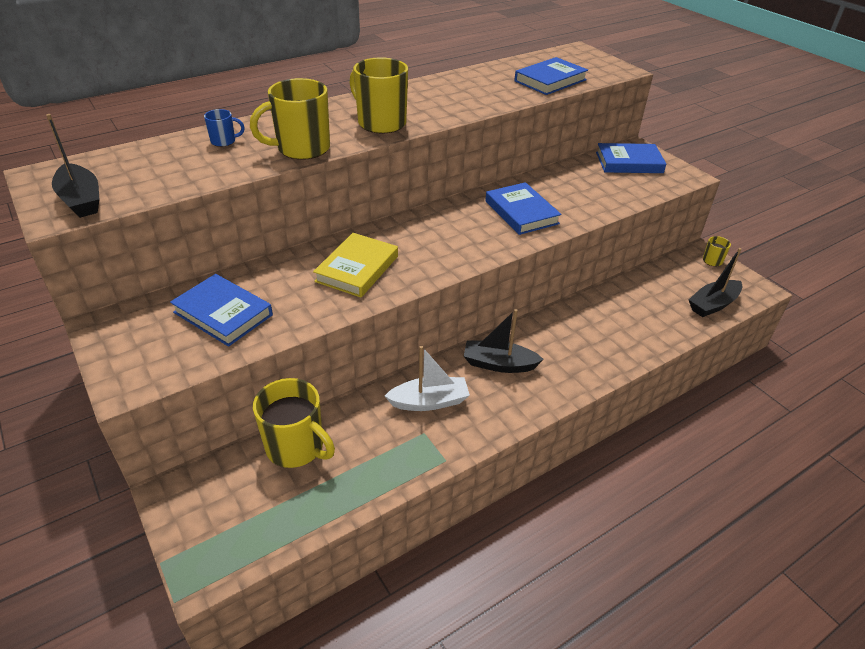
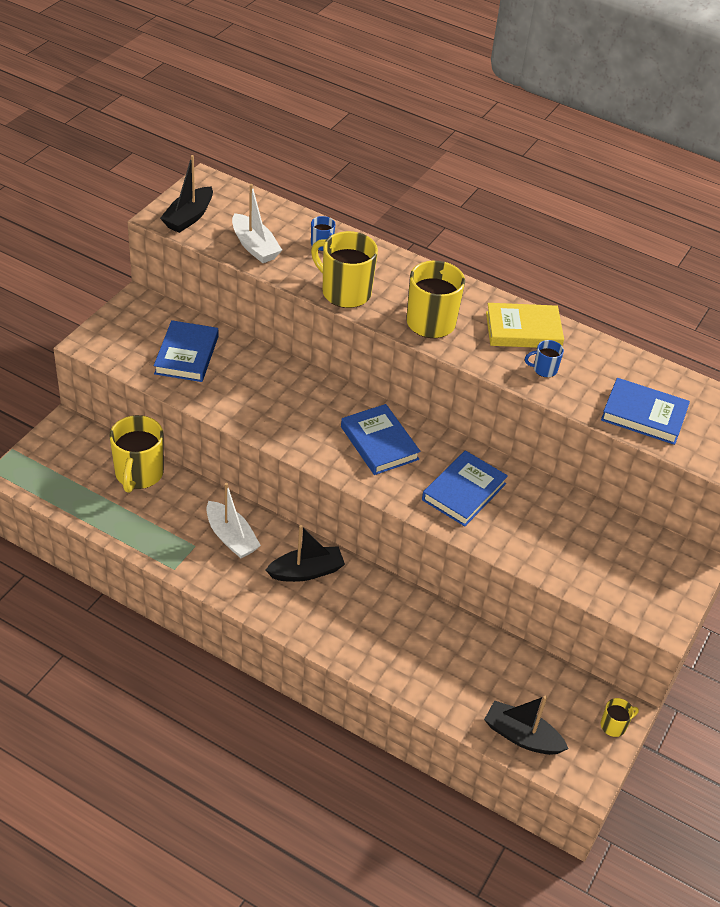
camera: 60 degrees right, 5 degrees up
yellow book [313,233,398,298] -> yellow book moved to [486,303,564,348]
black boat [464,309,544,373] -> black boat turned 90 degrees clockwise [266,525,345,582]
blue book [596,143,666,173] -> blue book moved to [341,404,421,475]
none -> white boat [232,184,282,263]
none -> blue mug [525,340,564,377]

